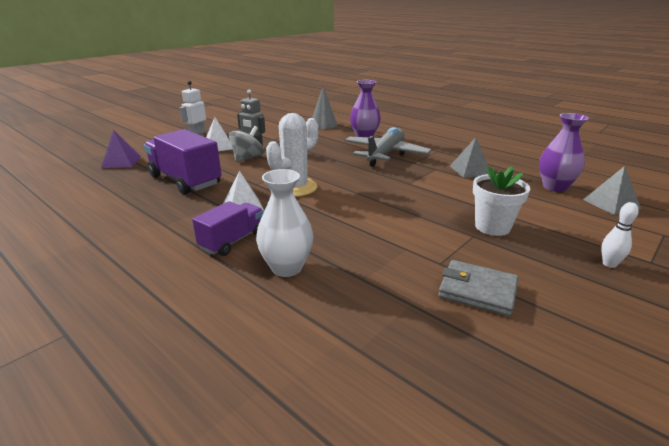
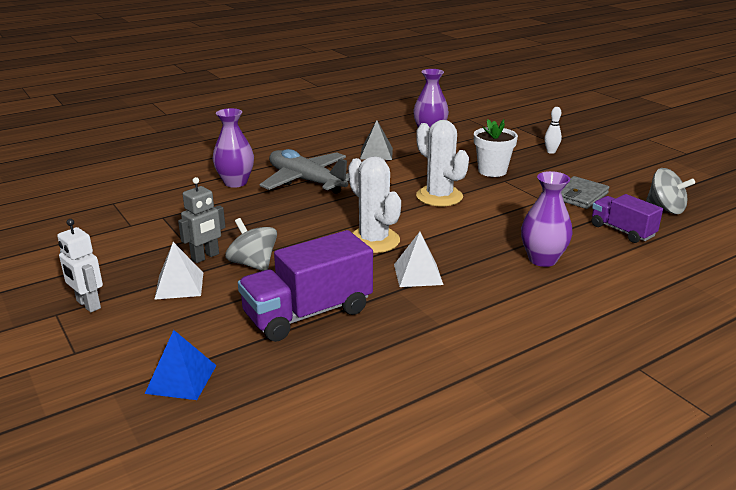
camera: 75 degrees left, 0 degrees up
purple pyramid [101,130,141,168] -> blue pyramid [145,330,217,400]
purple truck [192,201,264,256] -> purple truck moved to [592,194,663,243]
white vase [256,169,314,277] -> purple vase [521,171,573,267]
grey cone [312,86,337,129] -> none
grey pyramid [583,166,641,215] -> none
none -> white cactus [416,120,469,206]
none -> grey spinning top [646,168,695,214]

